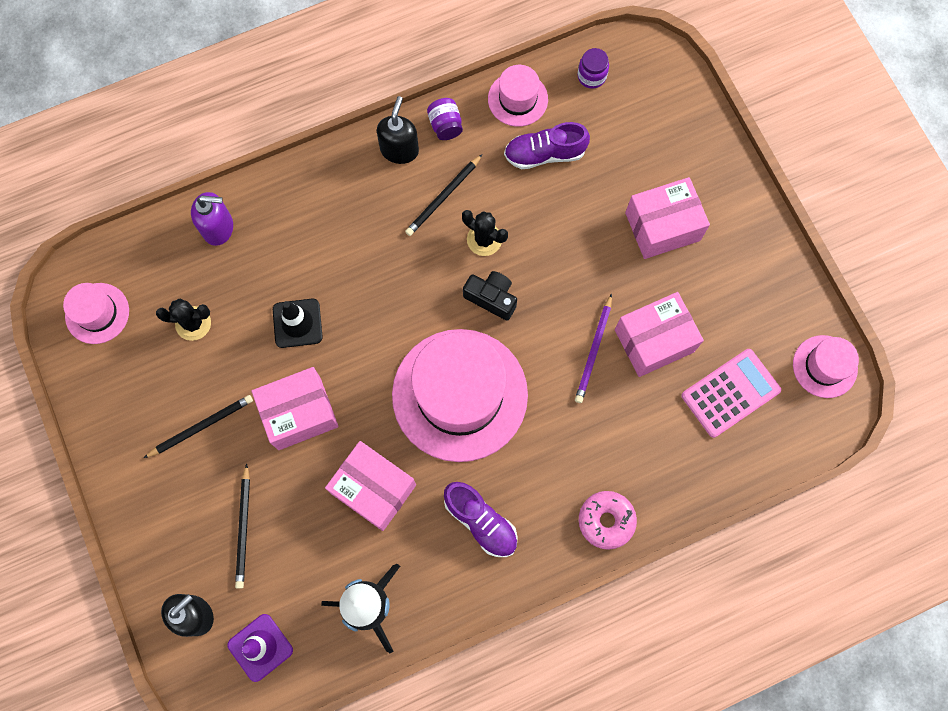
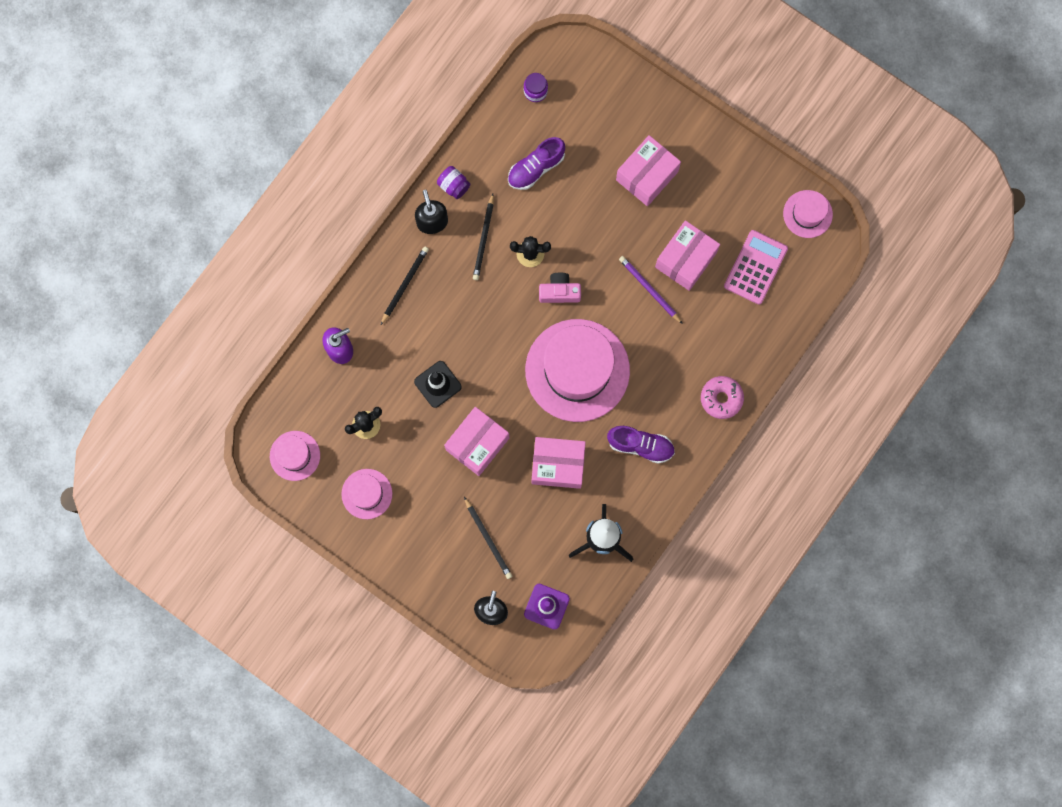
camera: 30 degrees left, 5 degrees up
black pencil [144,395,253,458] -> black pencil moved to [381,246,429,325]
black camera [463,271,517,321] -> pink camera [539,273,581,303]
pink hat [488,65,548,127] -> pink hat moved to [342,469,392,519]
purple pencil [575,294,612,403] -> purple pencil turned 150 degrees clockwise [619,256,683,324]

